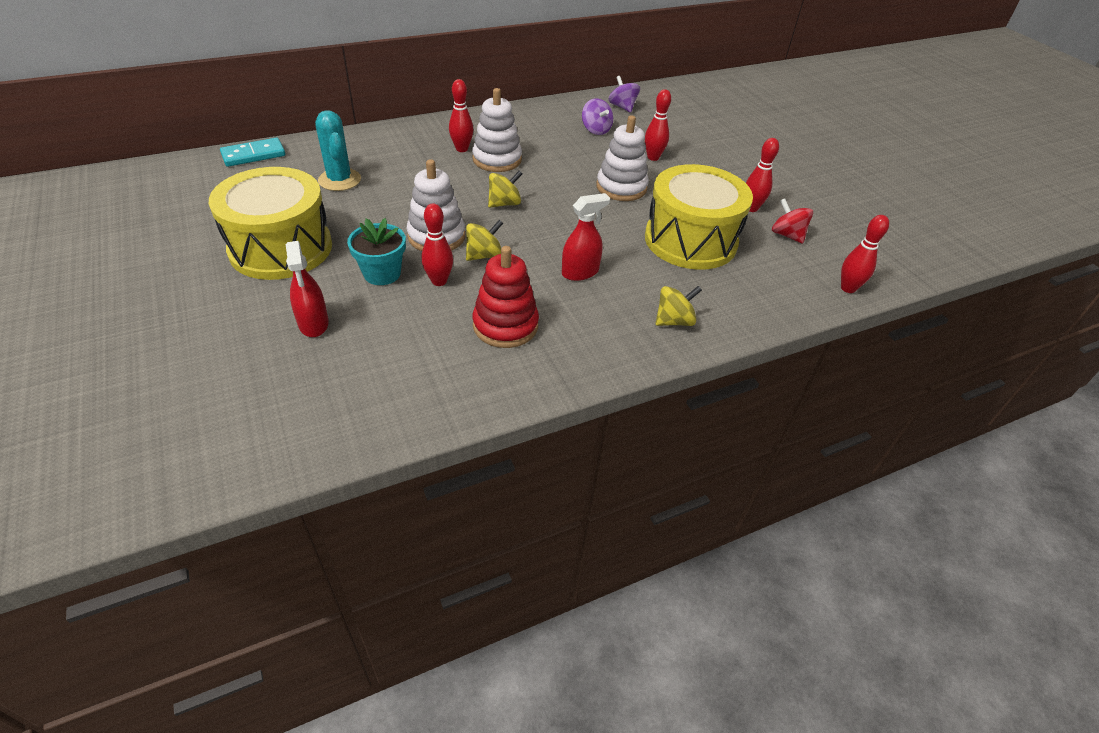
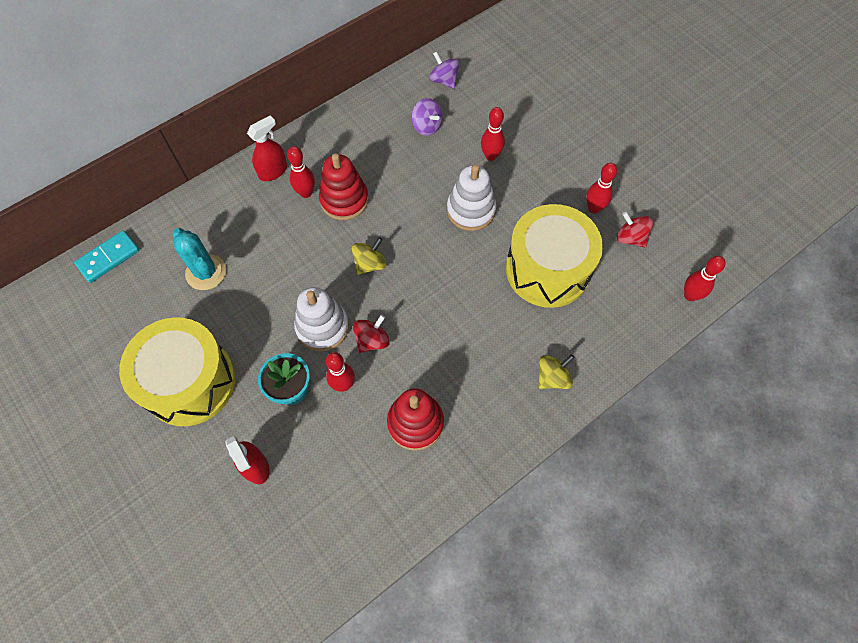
camera: 10 degrees left, 20 degrees up
yellow spinning top [466,220,503,261] -> red spinning top [353,315,390,353]
white stacking toy [472,88,522,172] -> red stacking toy [319,153,368,220]
red spray bottle [562,193,610,281] -> red spray bottle moved to [247,115,287,181]

